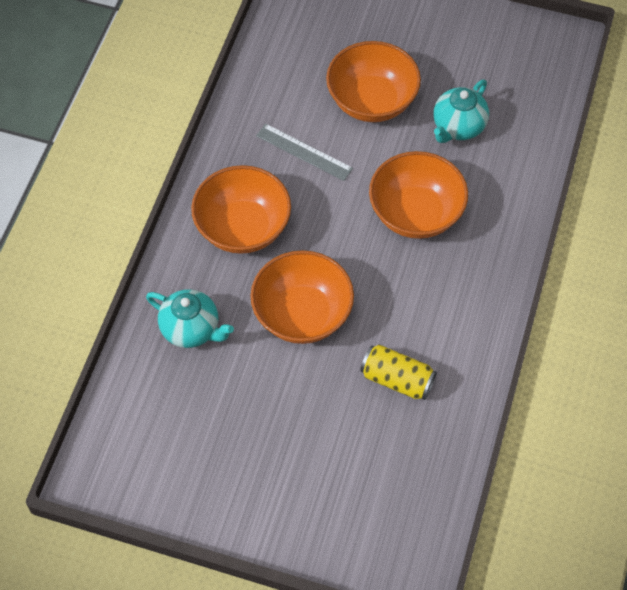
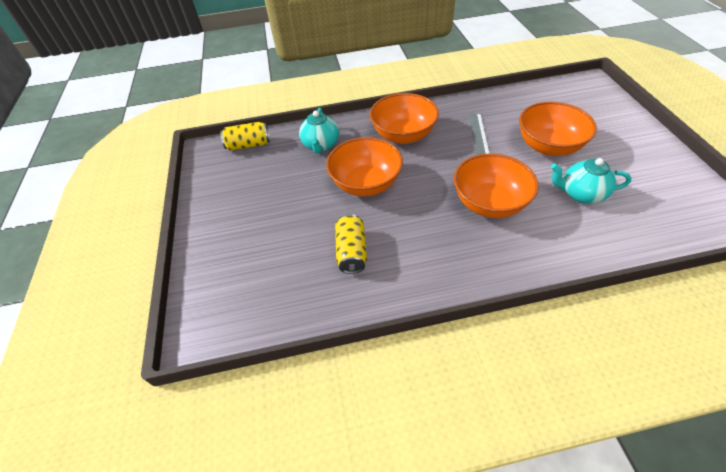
camera: 65 degrees right, 10 degrees down
none -> yellow can [220,122,270,151]

